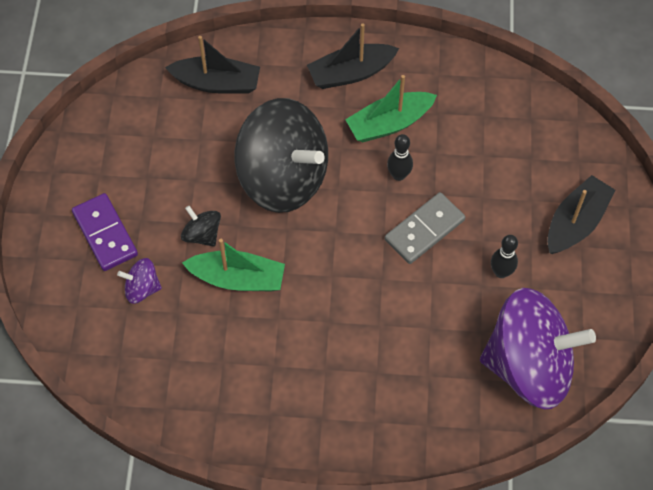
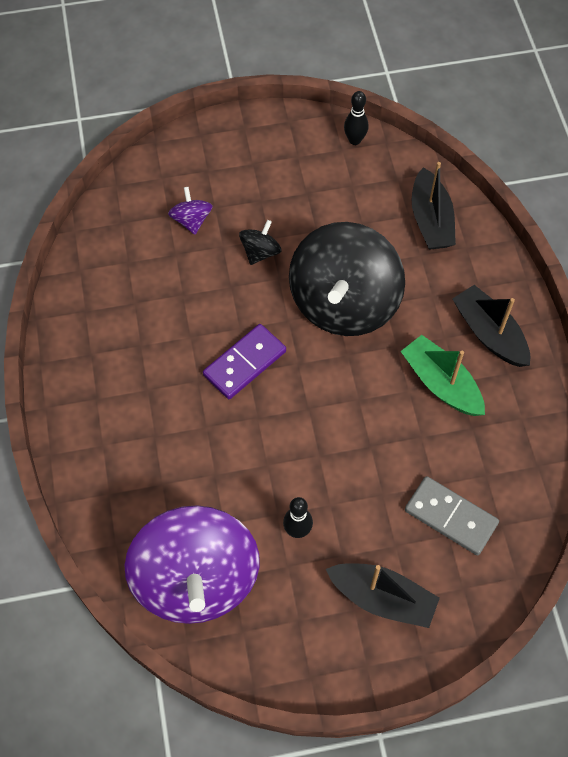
camera: 75 degrees right, 0 degrees up
purple domino [72,193,138,271] -> purple domino moved to [203,324,286,399]
green boat [182,239,285,292] -> none
grey domino [385,192,465,264] -> grey domino moved to [405,476,499,555]
black bowling pin [387,134,413,181] -> black bowling pin moved to [344,91,369,145]

